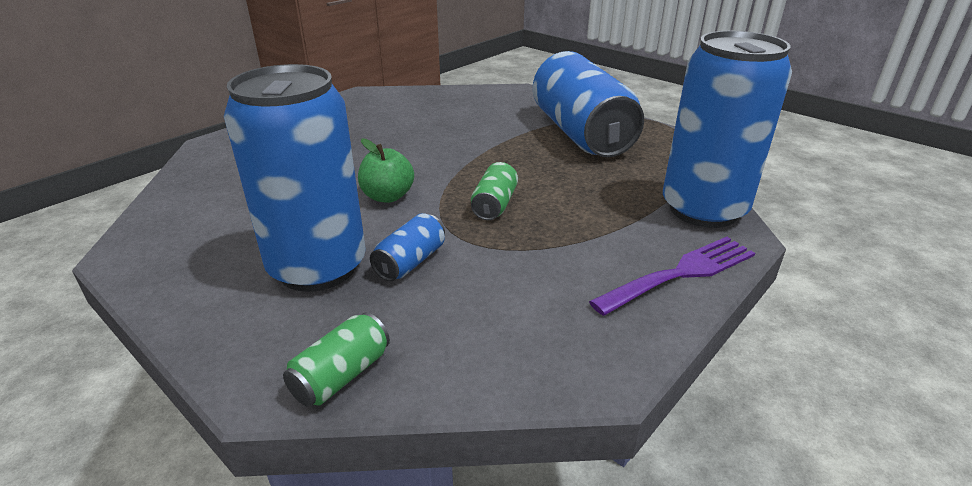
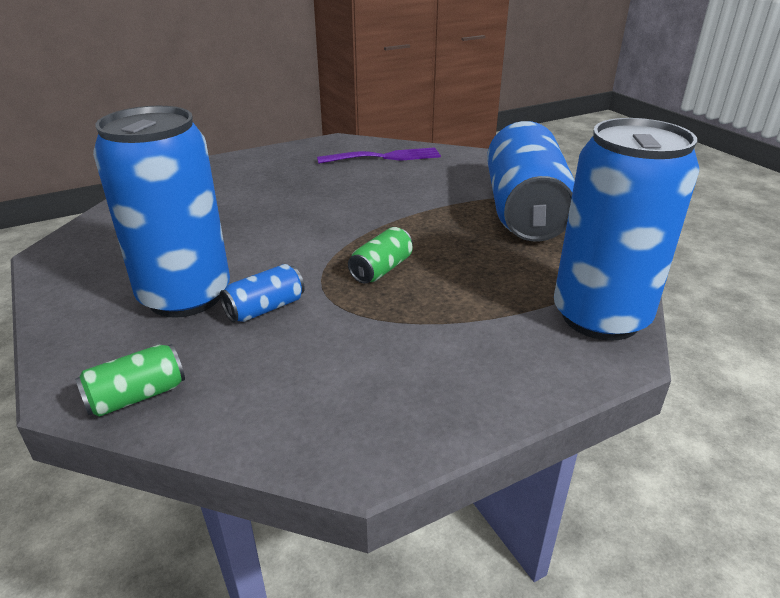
camera: 20 degrees right, 0 degrees up
green apple [358,138,414,203] -> none
purple fork [589,237,755,316] -> purple fork moved to [317,147,441,164]

